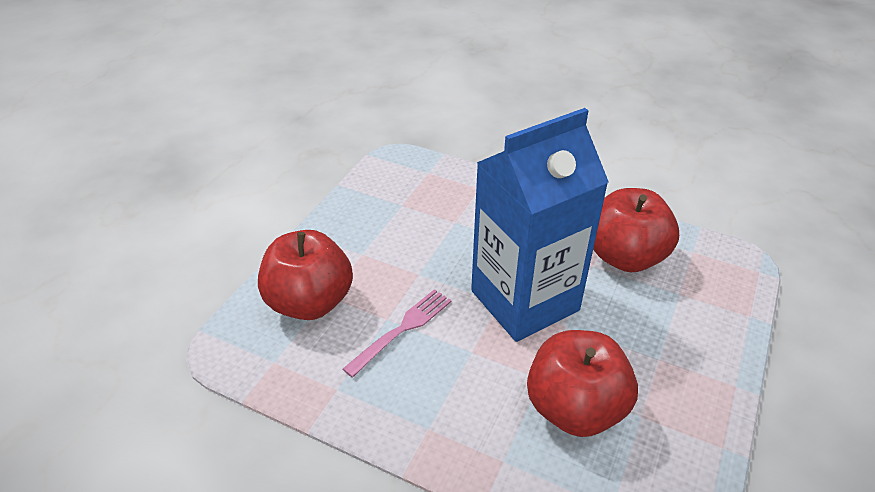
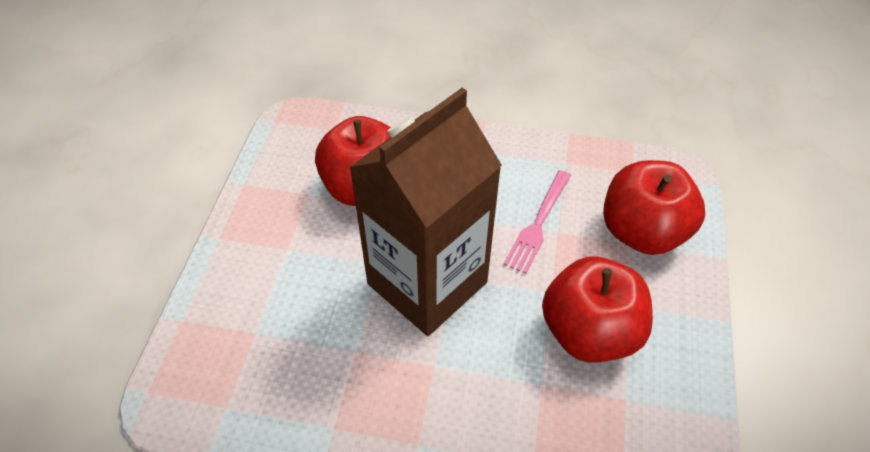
camera: 165 degrees right, 10 degrees up
blue carton [471,108,609,342] -> brown carton [349,88,502,336]
red apple [593,188,679,272] -> red apple moved to [542,257,653,363]

